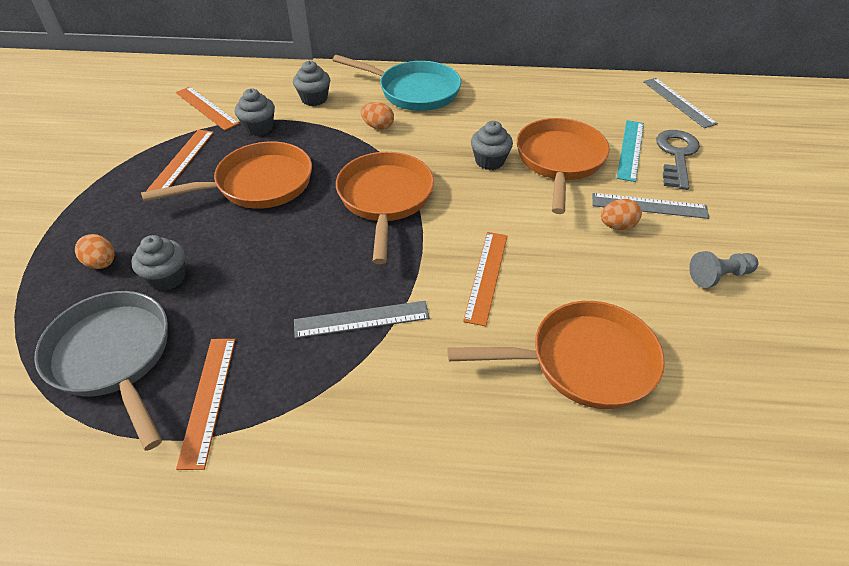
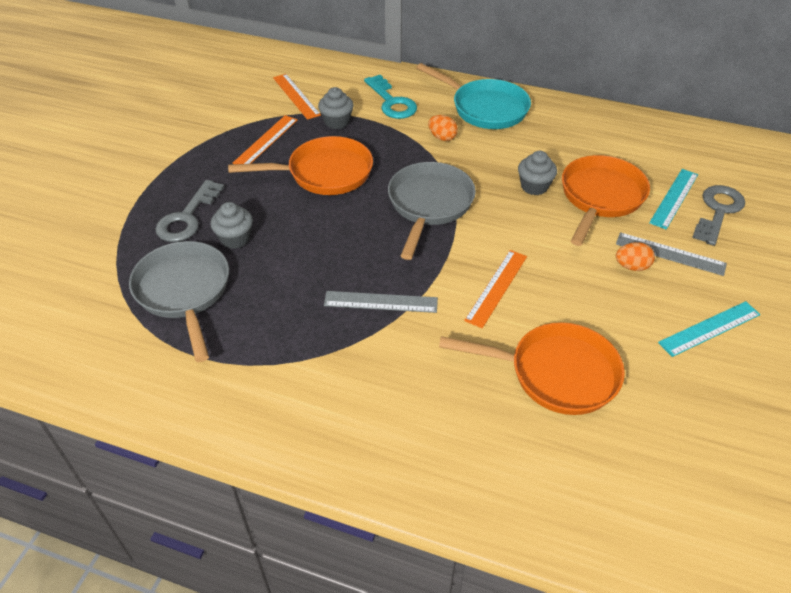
camera: 15 degrees right, 0 degrees up
orange egg [75,234,115,269] -> grey key [155,180,224,242]
orange ruler [176,339,236,470] -> none
grey cupcake [293,61,330,106] -> turquoise key [364,75,417,119]
orange pan [336,152,434,264] -> grey pan [388,162,476,260]
grey ruler [643,78,718,128] -> none
grey pawn [689,251,758,288] -> turquoise ruler [658,301,760,357]

